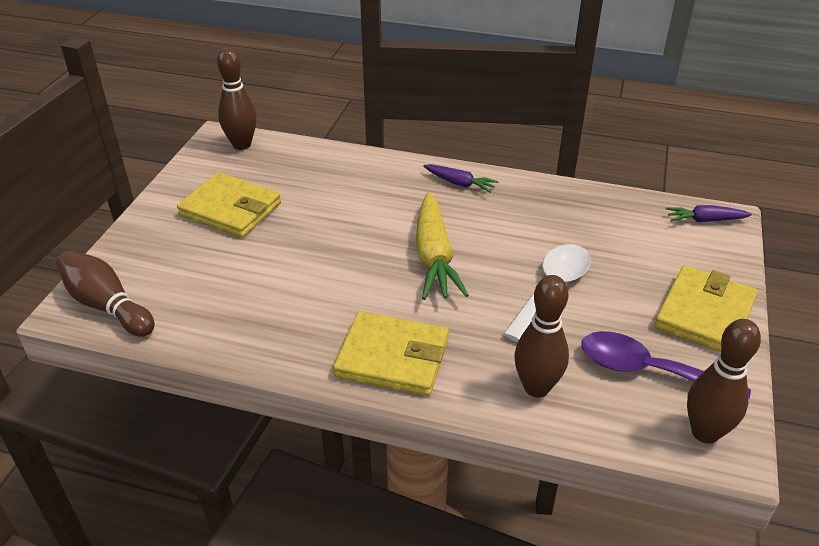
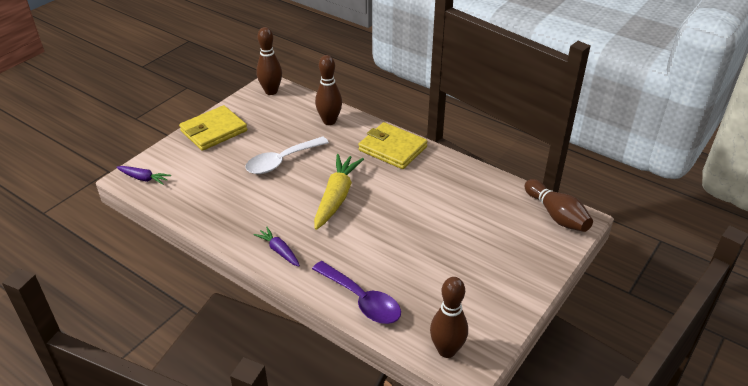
camera: 160 degrees left, 0 degrees up
yellow wallet [177,172,281,238] -> none
purple spoon [581,331,751,402] -> purple spoon moved to [312,261,401,324]

